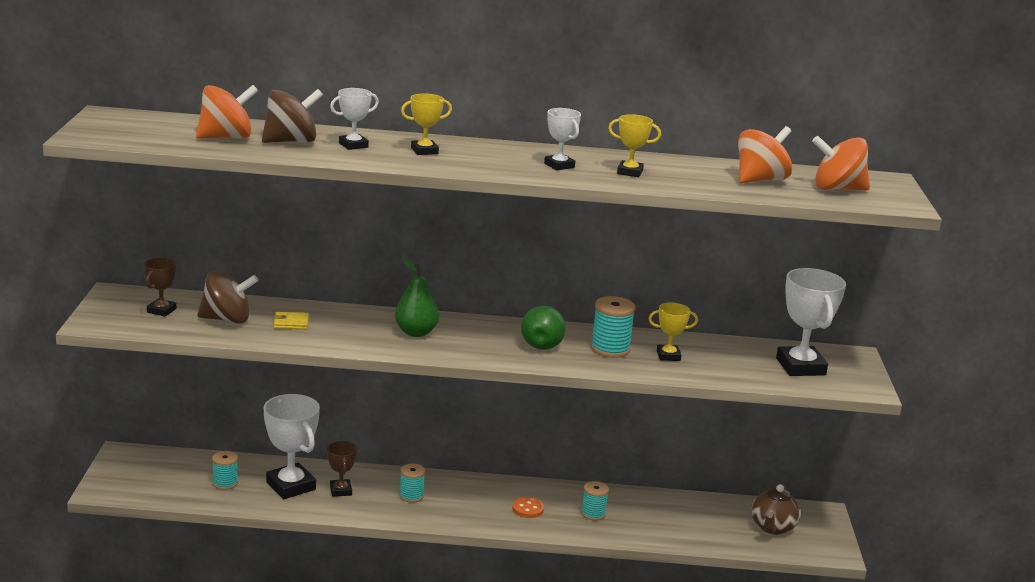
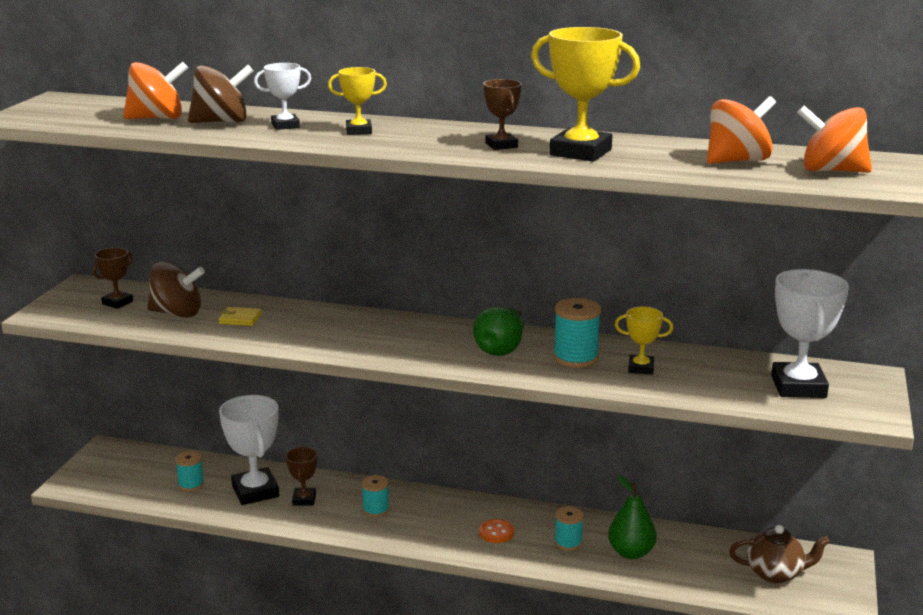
camera: 15 degrees right, 0 degrees up
green pear [395,258,439,337] -> green pear moved to [608,475,657,559]
white trophy [544,108,581,170] -> brown trophy [483,79,522,150]
yellow trophy [608,114,661,177] -> yellow trophy [531,27,640,162], size x1.84
brown teapot [751,484,801,535] -> brown teapot turned 120 degrees counterclockwise [729,525,830,584]

